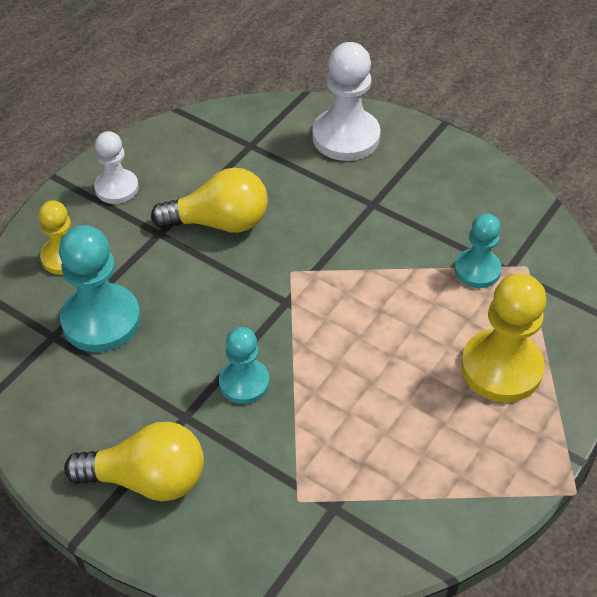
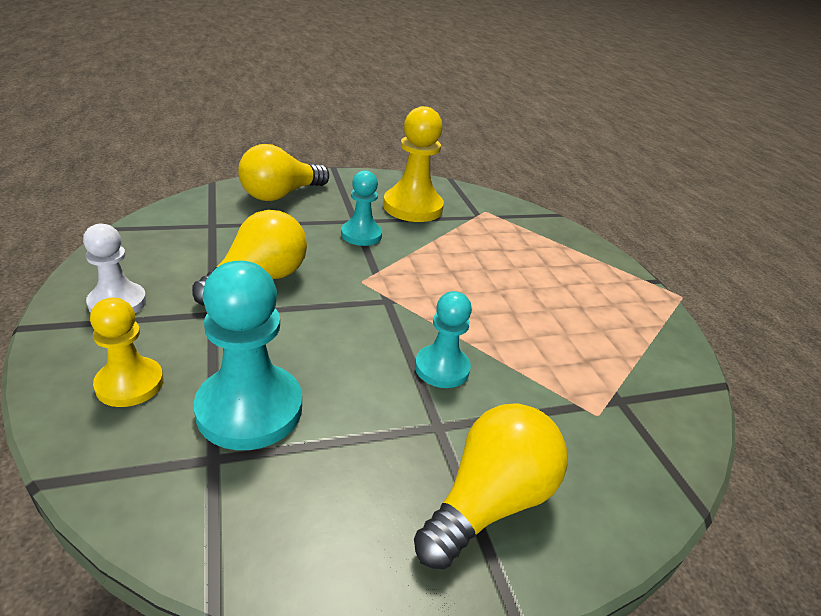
camera: 55 degrees left, 15 degrees down
white pawn [312,42,381,161] -> yellow light bulb [238,144,329,201]
turquoise pawn [454,213,502,288] -> turquoise pawn moved to [341,170,382,246]
yellow pawn [461,274,546,402] -> yellow pawn moved to [383,106,444,222]

